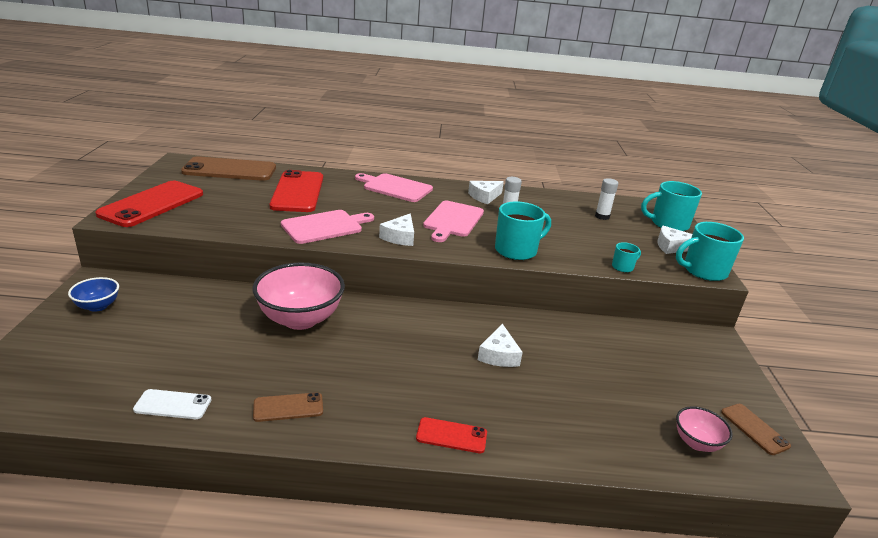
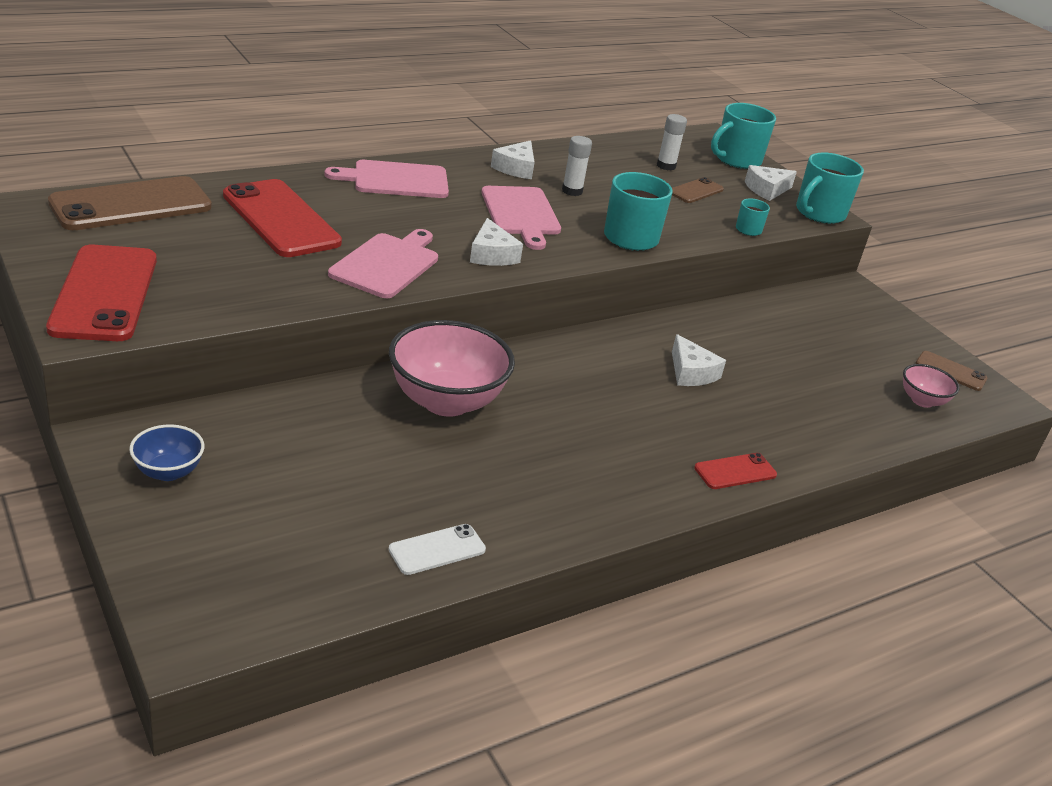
camera: 35 degrees left, 5 degrees up
brown phone [253,392,323,422] -> brown phone moved to [672,177,724,203]

